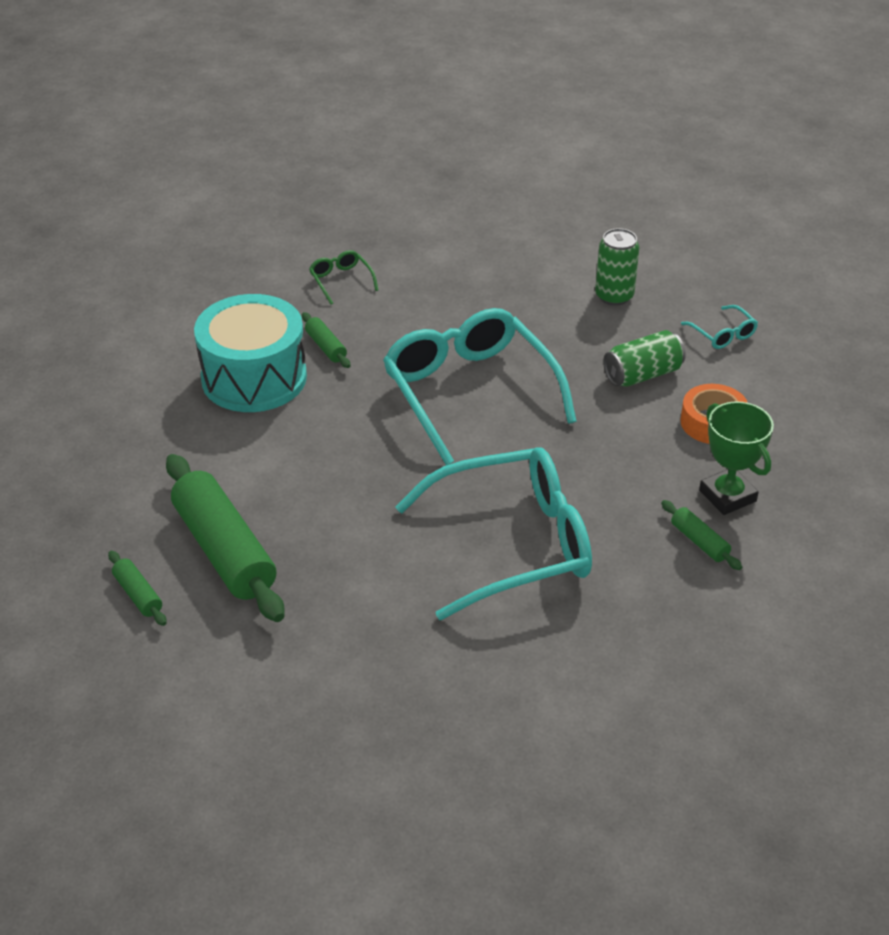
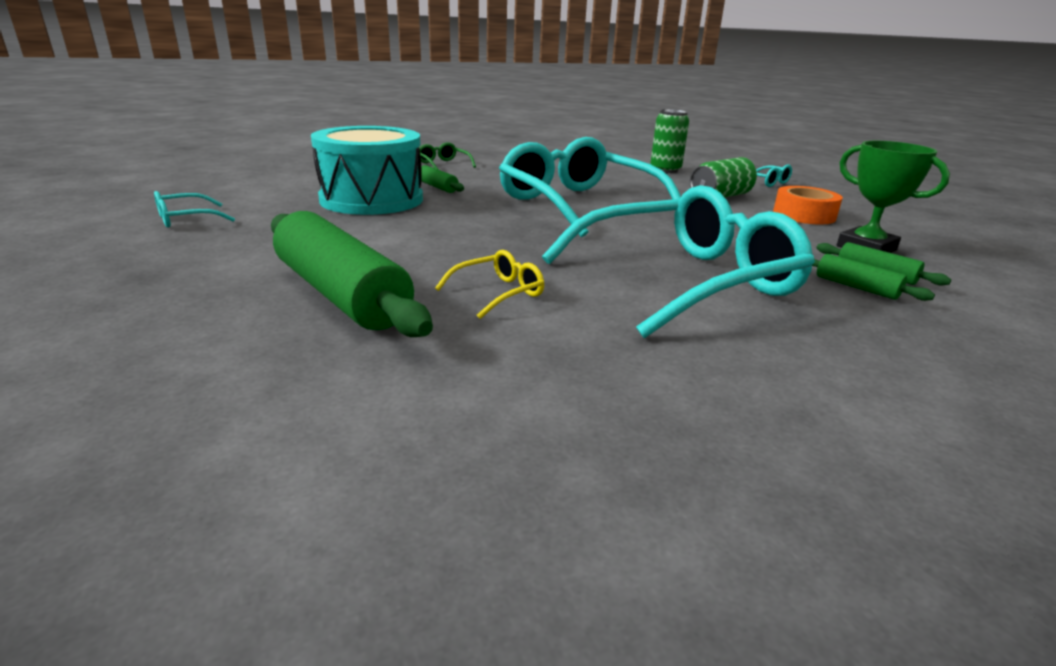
camera: 10 degrees left, 15 degrees down
green rolling pin [108,551,167,626] -> green rolling pin moved to [812,254,935,301]
none -> turquoise glasses [154,191,235,228]
none -> yellow glasses [435,250,544,319]

